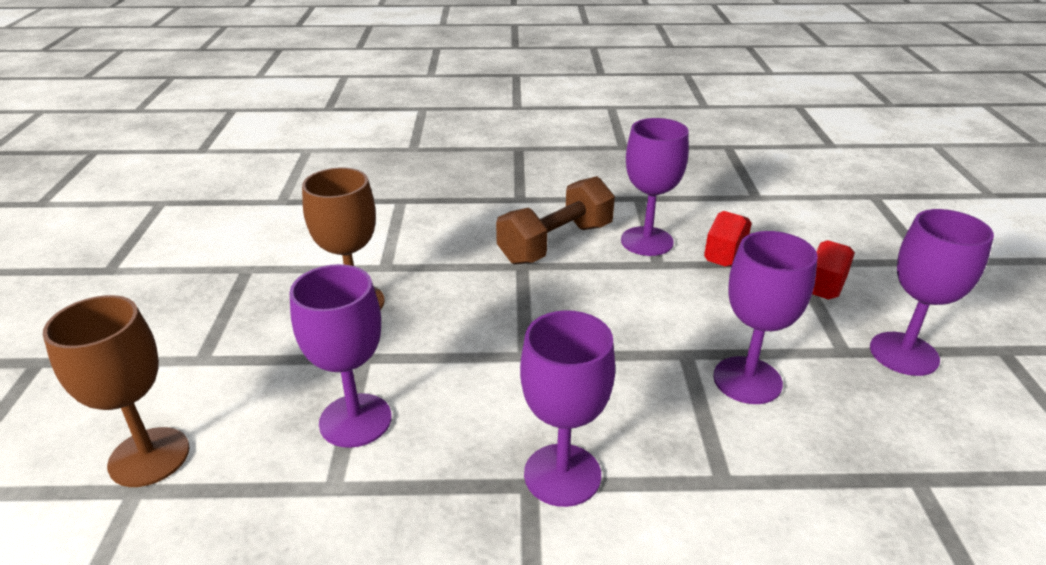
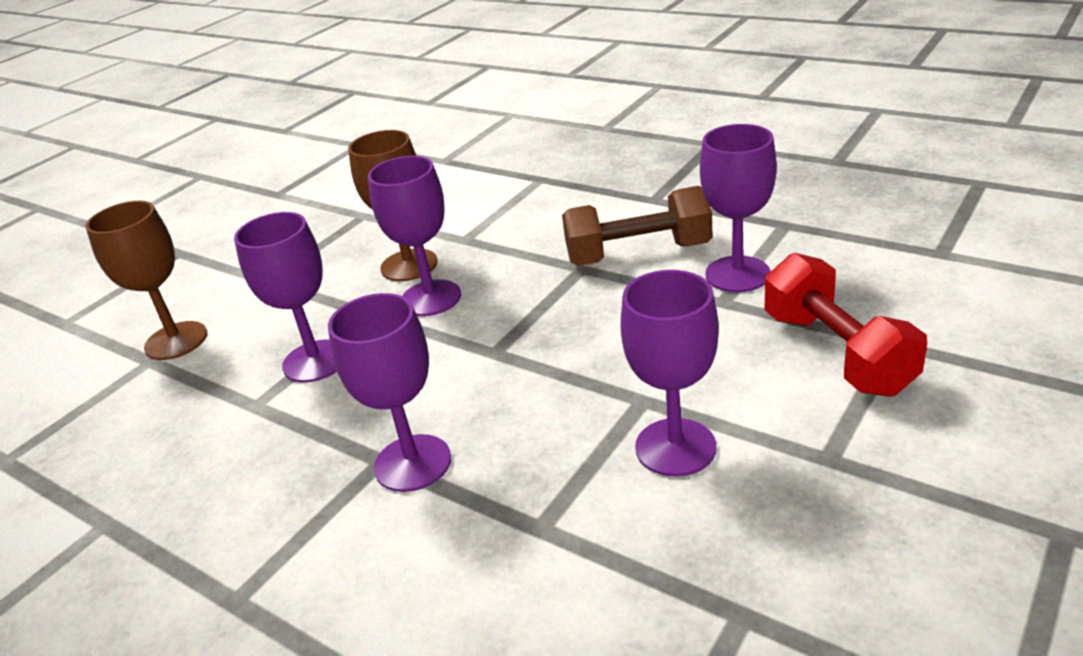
camera: 40 degrees right, 0 degrees up
purple goblet [870,209,994,376] -> purple goblet moved to [368,156,461,316]

